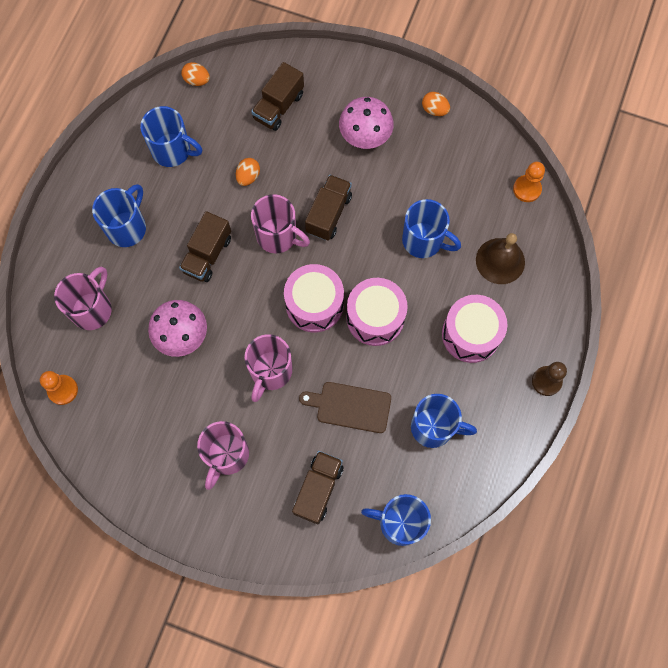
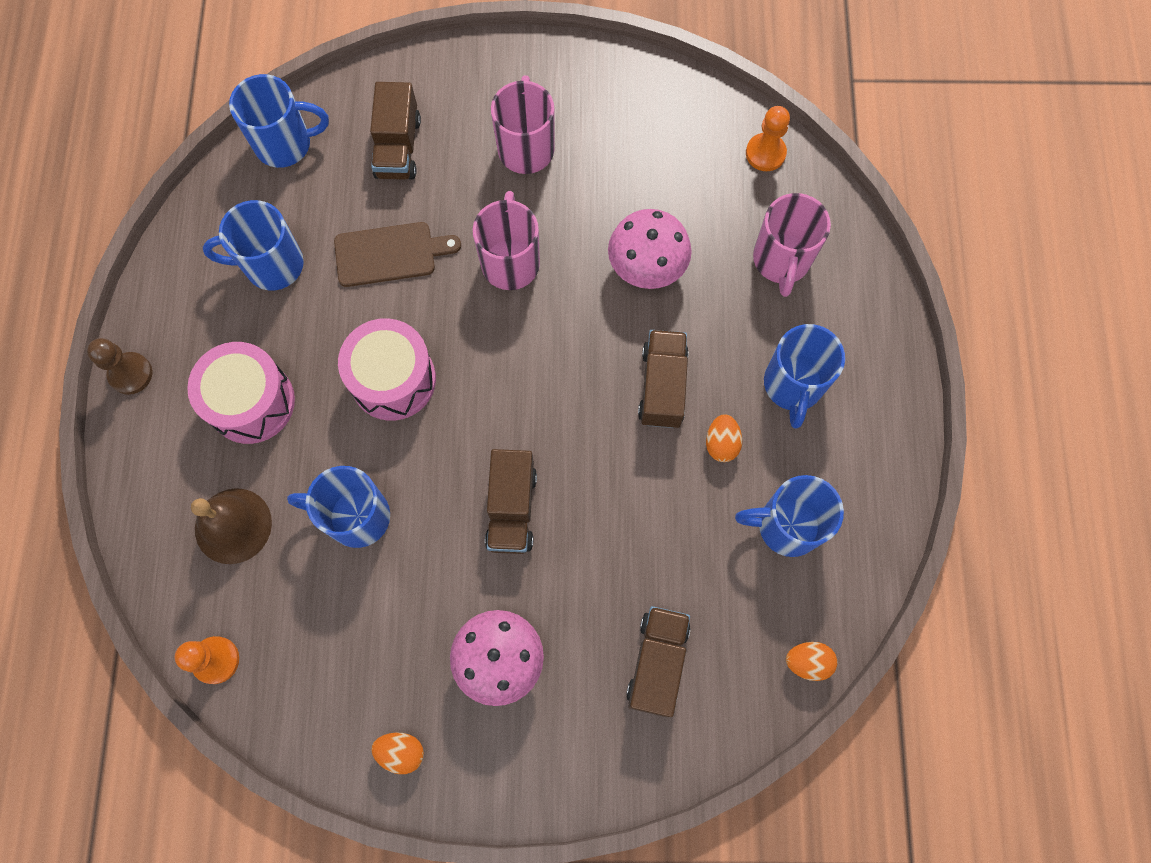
camera: 160 degrees right, 0 degrees up
orange egg [236,158,260,186] -> orange egg moved to [706,414,742,462]
pink mug [251,194,310,253] -> none
pink drum [284,264,344,333] -> none

